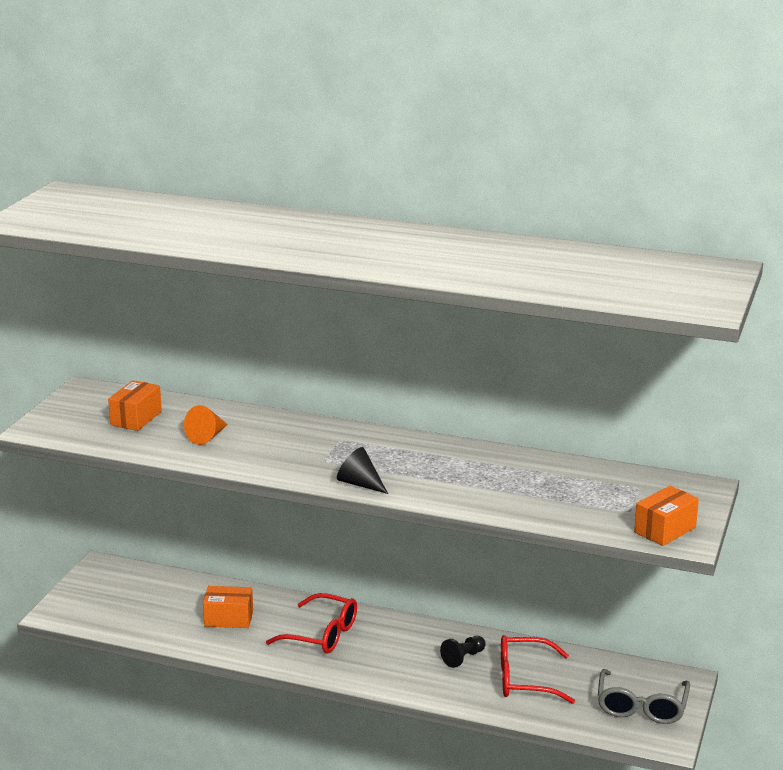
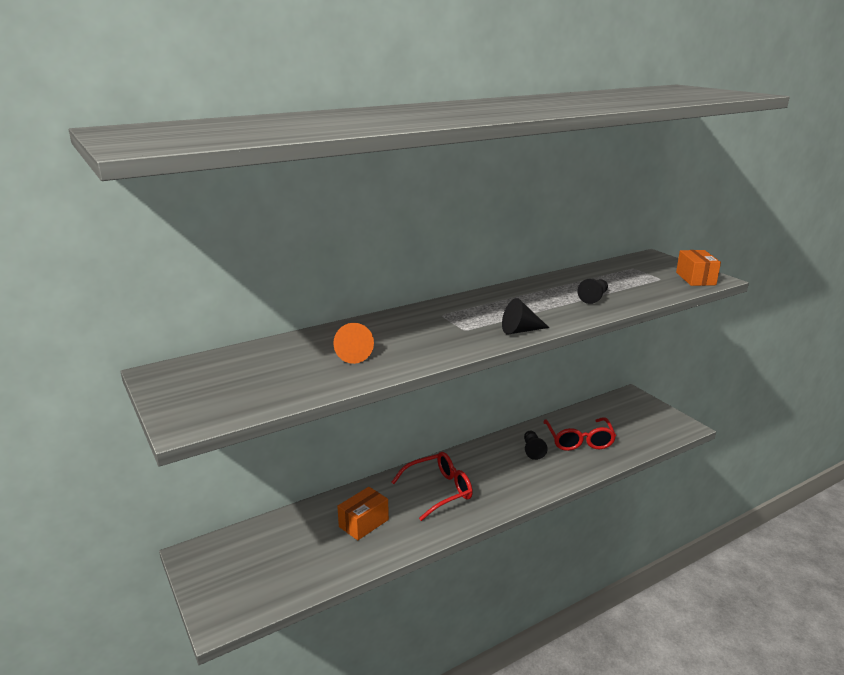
camera: 50 degrees left, 0 degrees up
orange box [108,380,162,431] -> none
red glasses [501,635,575,704] -> red glasses turned 45 degrees counterclockwise [543,417,616,451]
grey glasses [598,669,690,724] -> none
none -> black pawn [577,278,608,304]

